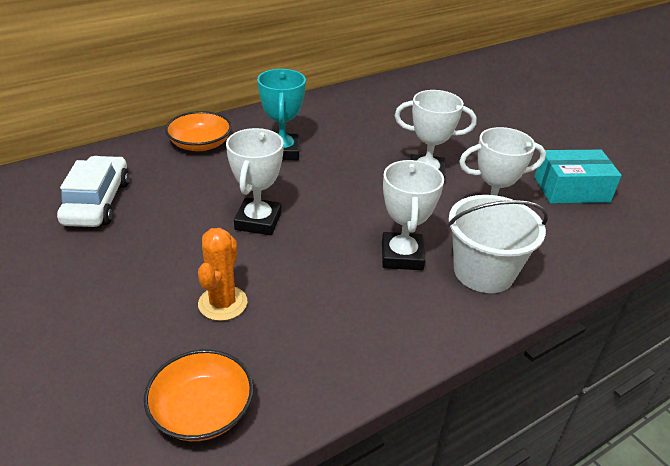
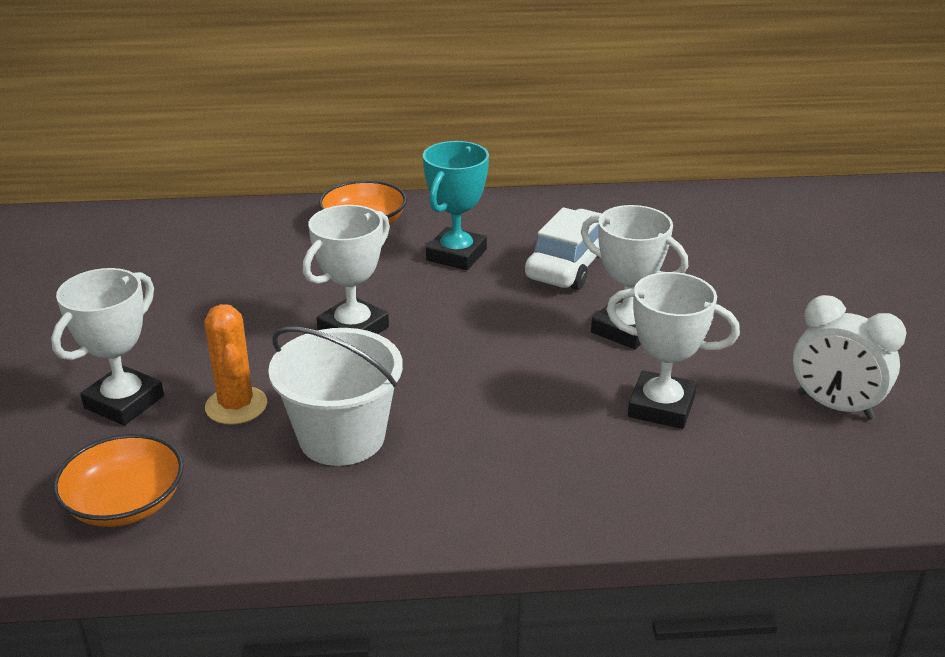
camera: 30 degrees right, 5 degrees down
white car [57,156,129,227] -> white car moved to [525,207,602,290]
orange cactus [198,228,247,321] -> orange cactus turned 60 degrees counterclockwise [204,304,267,425]
white trophy [382,160,444,270] -> white trophy moved to [51,268,164,426]
white bucket [448,195,548,293] -> white bucket moved to [268,327,403,466]
turquoise box [534,150,622,204] -> white clock [793,295,907,420]

